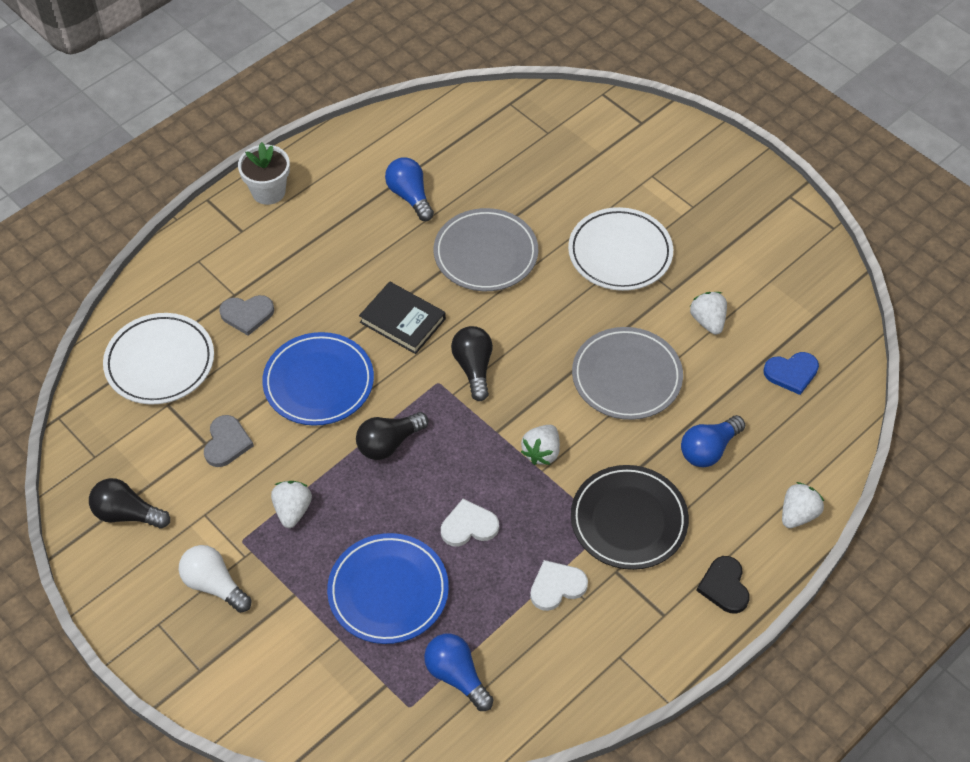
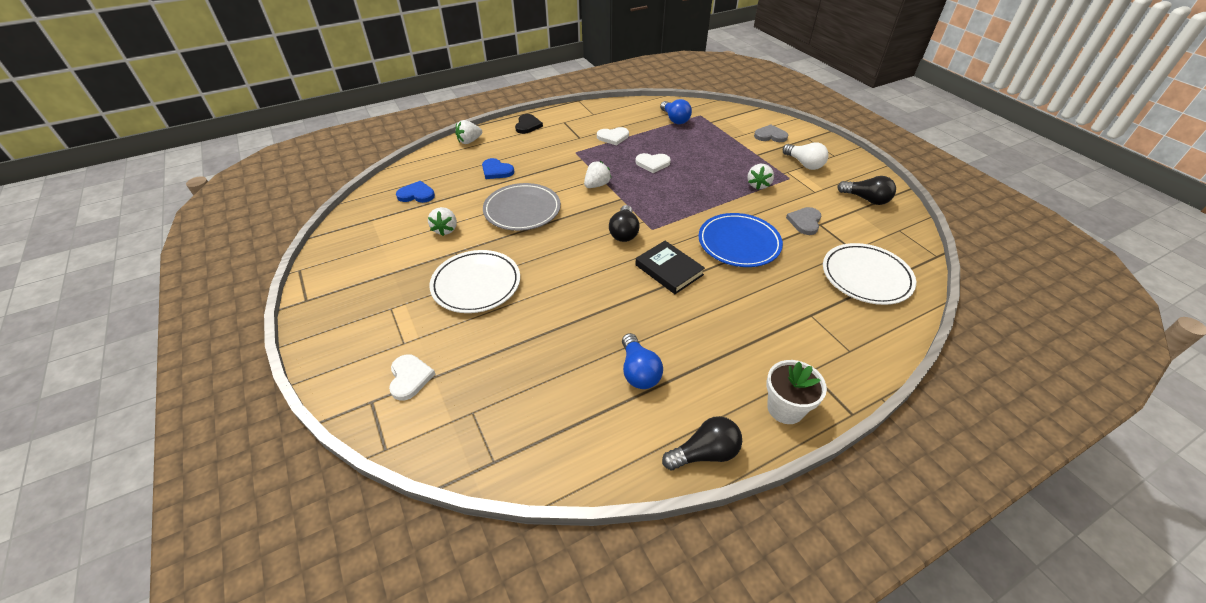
camera: 165 degrees left, 10 degrees down
grey heart [219,295,274,336] -> grey heart moved to [754,124,788,142]
blue plate [327,533,449,644] -> none
black light bulb [356,412,429,460] -> black light bulb moved to [662,416,742,470]
grey plate [434,208,538,291] -> none
black plate [571,465,689,570] -> none
blue light bulb [681,415,745,467] -> blue heart [482,158,514,179]
none -> white heart [389,354,435,401]

